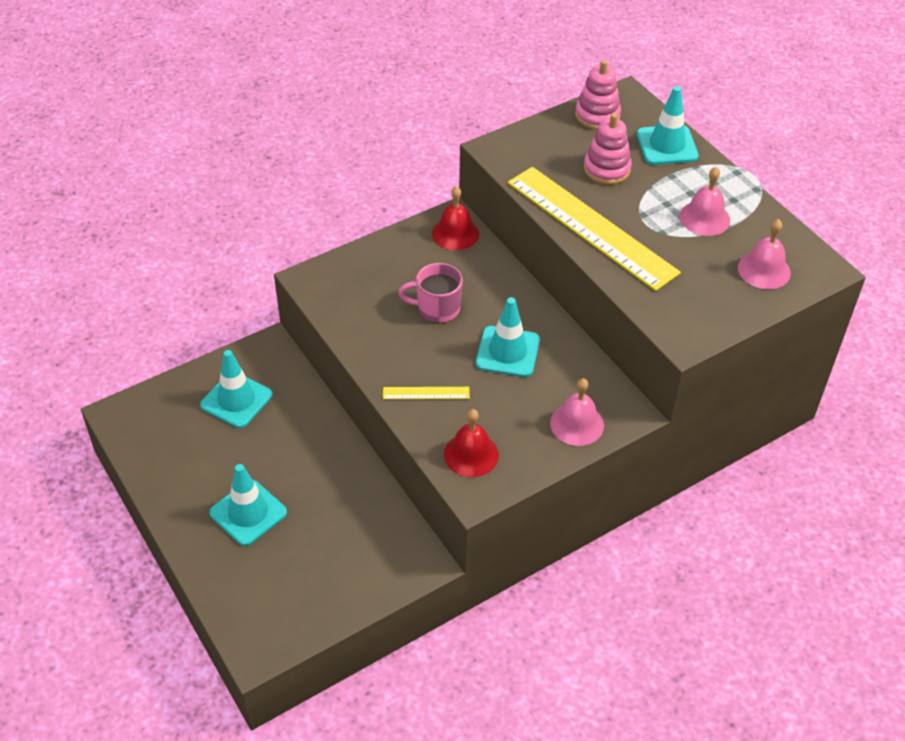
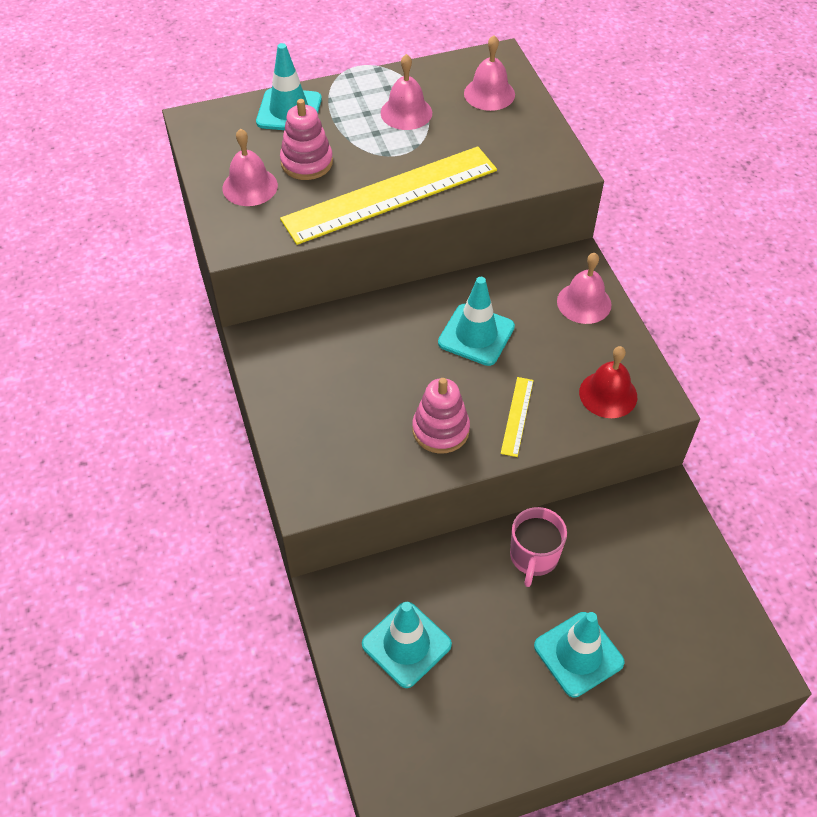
camera: 75 degrees left, 5 degrees up
pink mug [398,263,463,323] -> pink mug moved to [510,507,567,587]
red bell [432,186,479,250] -> none
pink stacking toy [575,60,621,130] -> pink stacking toy moved to [412,378,470,454]
none -> pink bell [222,128,278,206]

